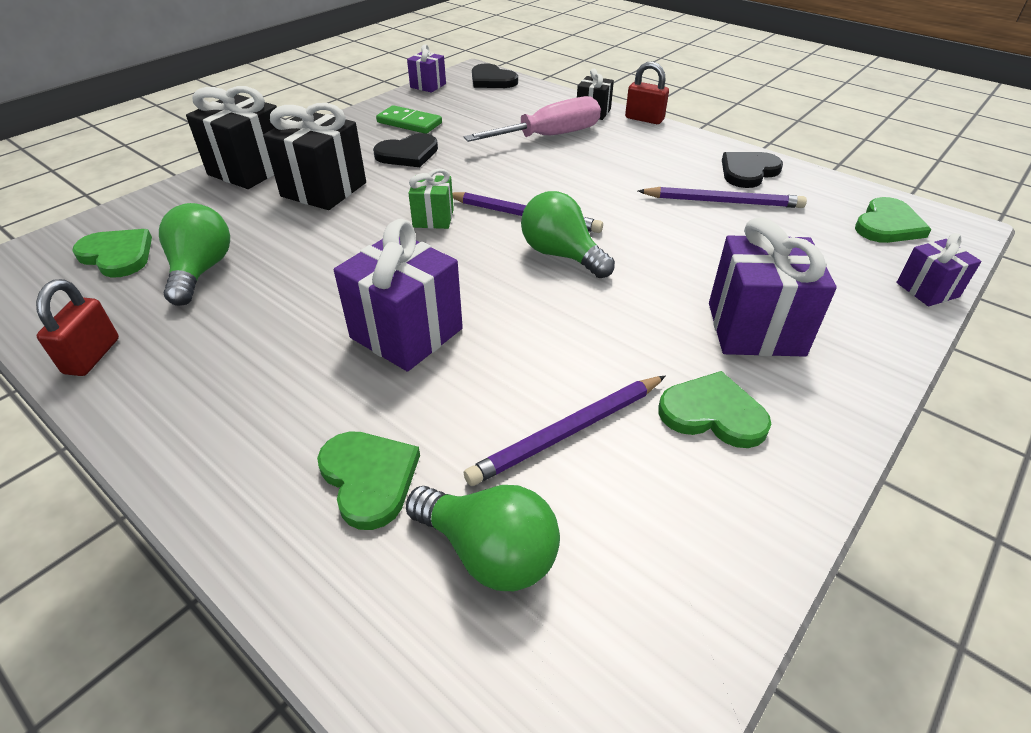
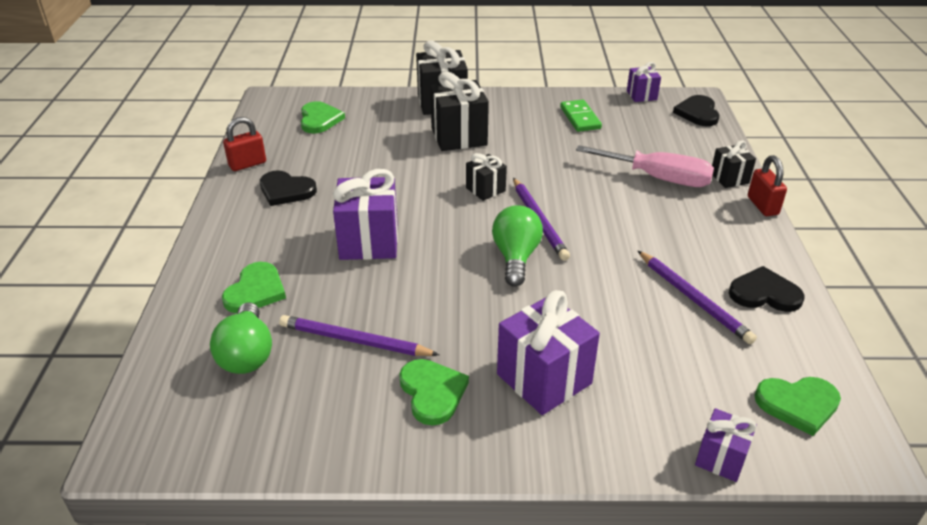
camera: 50 degrees right, 5 degrees down
green light bulb [159,203,230,306] -> none
black heart [373,133,438,167] -> black heart moved to [260,170,317,206]
green gift [408,169,454,229] -> black gift [466,153,507,201]

